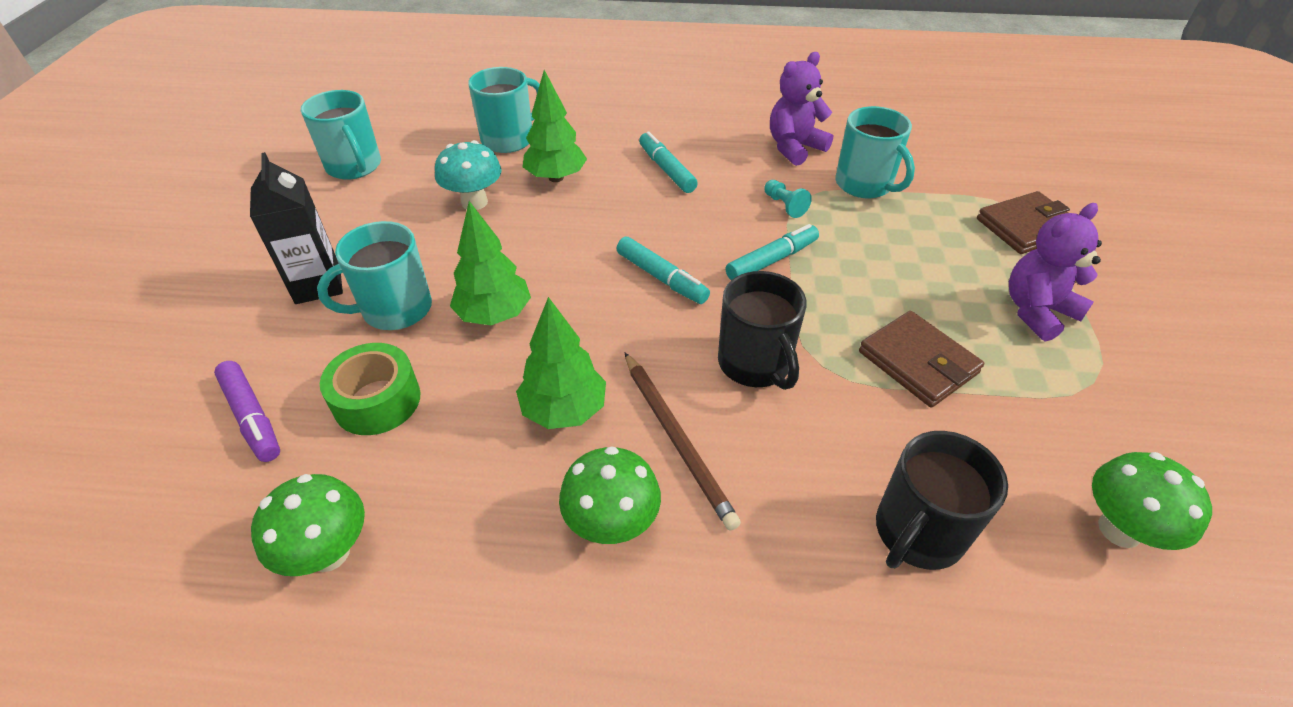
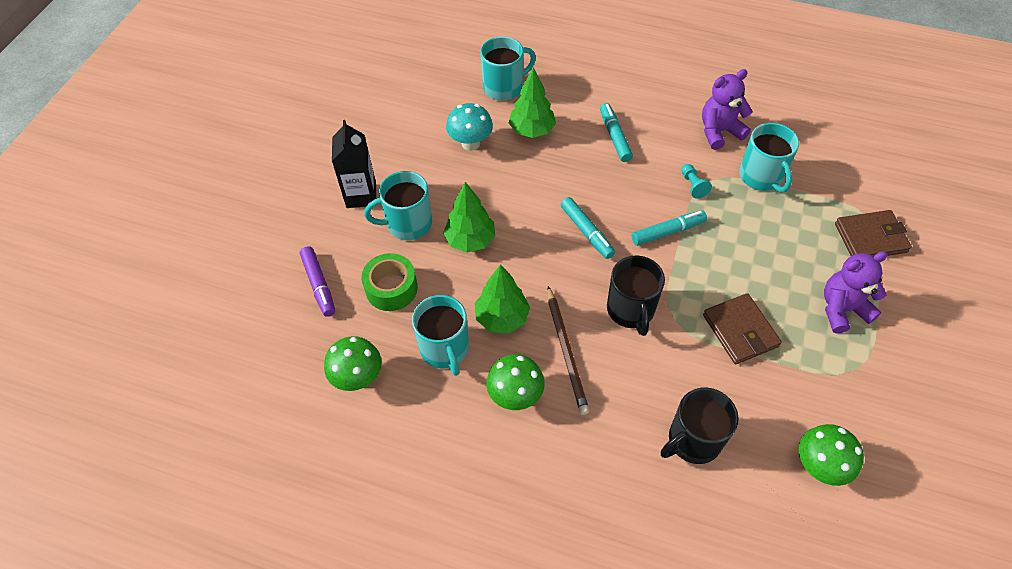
camera: 15 degrees right, 10 degrees up
turquoise mug [300,90,381,180] -> turquoise mug moved to [412,295,469,376]

